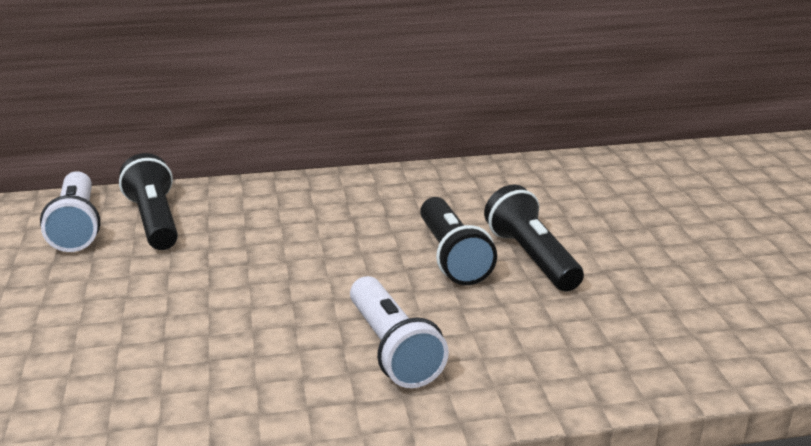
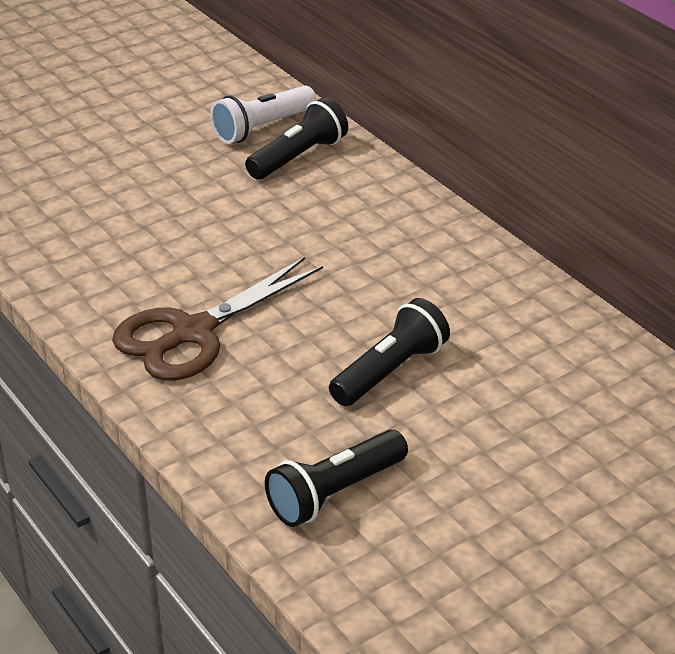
camera: 65 degrees right, 10 degrees up
white flashlight [350,276,449,388] -> brown scissors [112,257,323,381]
black flashlight [420,197,497,285] -> black flashlight moved to [265,430,408,527]

